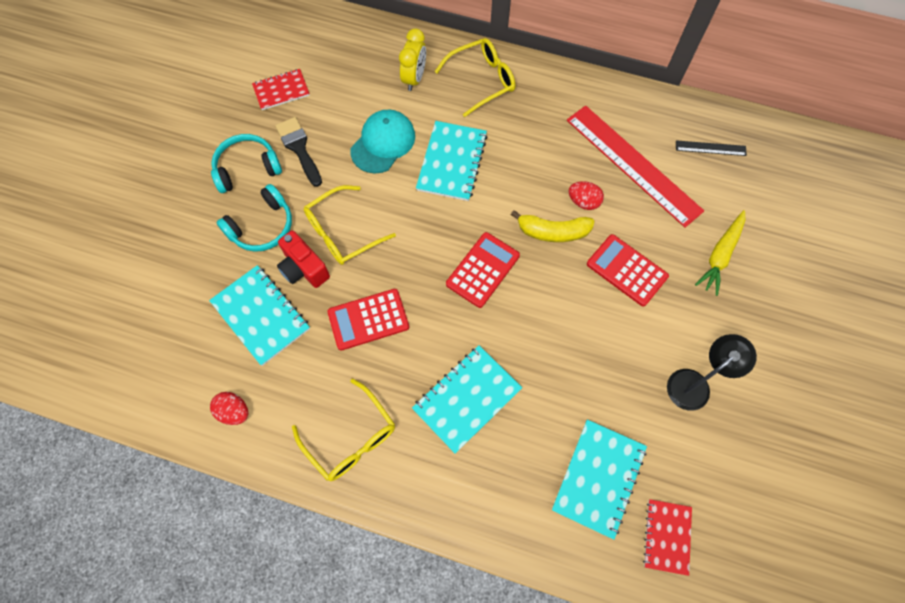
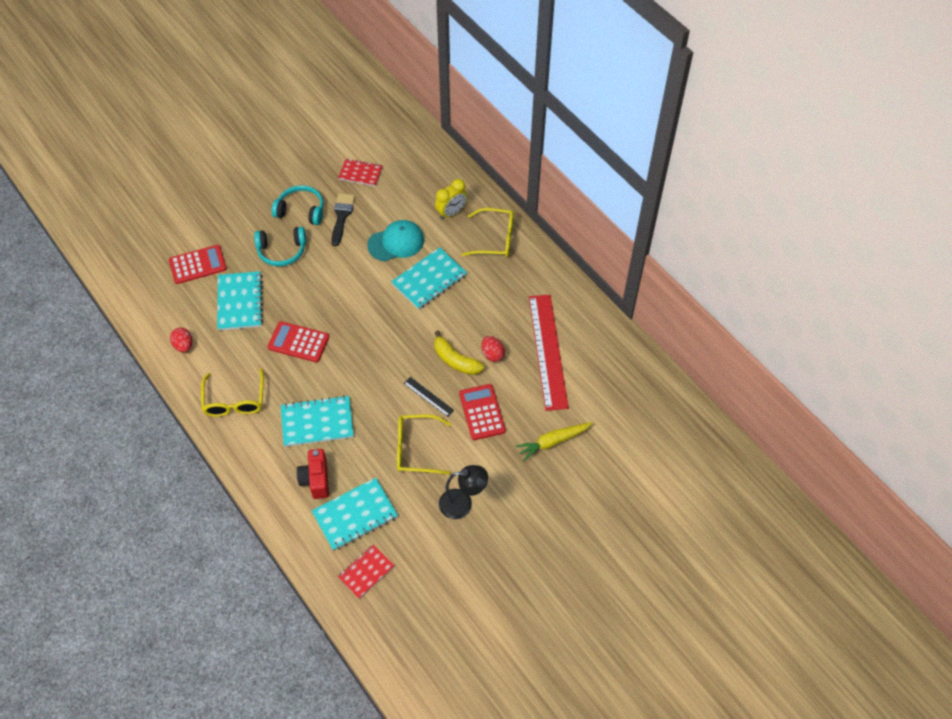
camera: 35 degrees right, 10 degrees down
red camera [277,230,330,288] -> red camera moved to [297,449,329,499]
yellow glasses [304,185,396,265] -> yellow glasses moved to [397,414,451,475]
red calculator [446,232,520,308] -> red calculator moved to [169,245,227,284]
black ruler [676,140,747,156] -> black ruler moved to [404,377,454,417]

